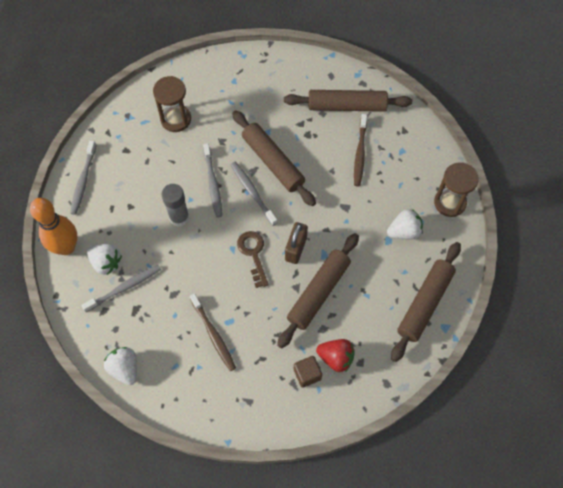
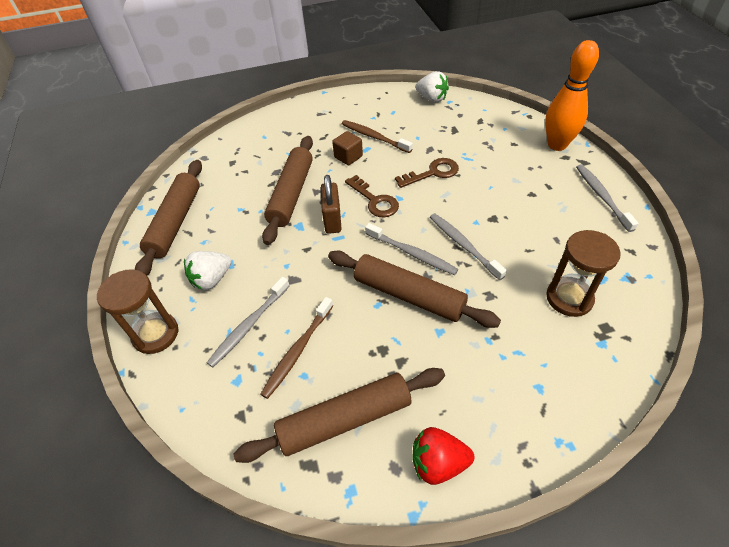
camera: 160 degrees right, 15 degrees down
grey toothbrush [81,265,161,312] -> grey toothbrush moved to [207,277,290,367]
white strawberry [87,244,122,275] -> none
grey glue stick [162,184,189,227] -> none
brown cube [294,356,322,388] -> brown cube moved to [332,131,363,165]
red strawberry [316,339,355,372] -> red strawberry moved to [412,427,474,485]
brown toothbrush [354,114,367,186] -> brown toothbrush turned 135 degrees counterclockwise [260,297,333,399]
none -> brown key [395,158,459,188]

